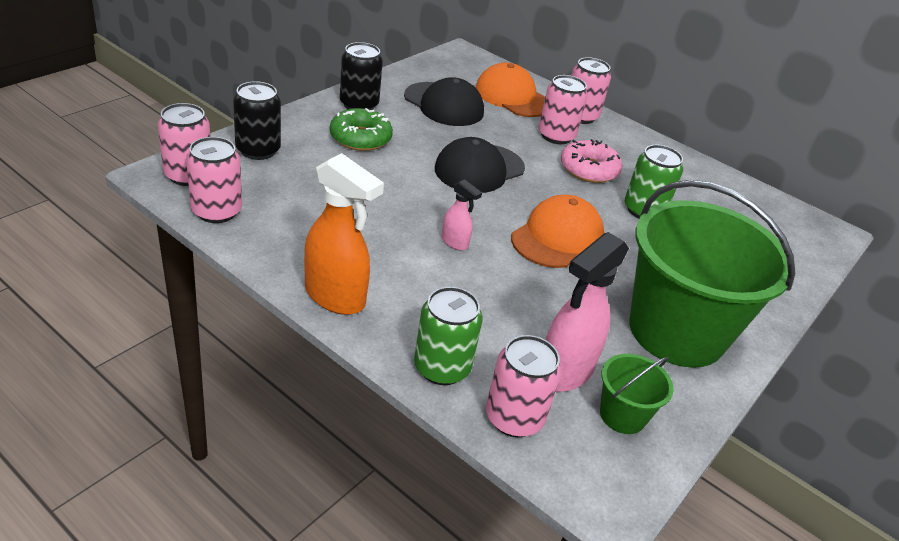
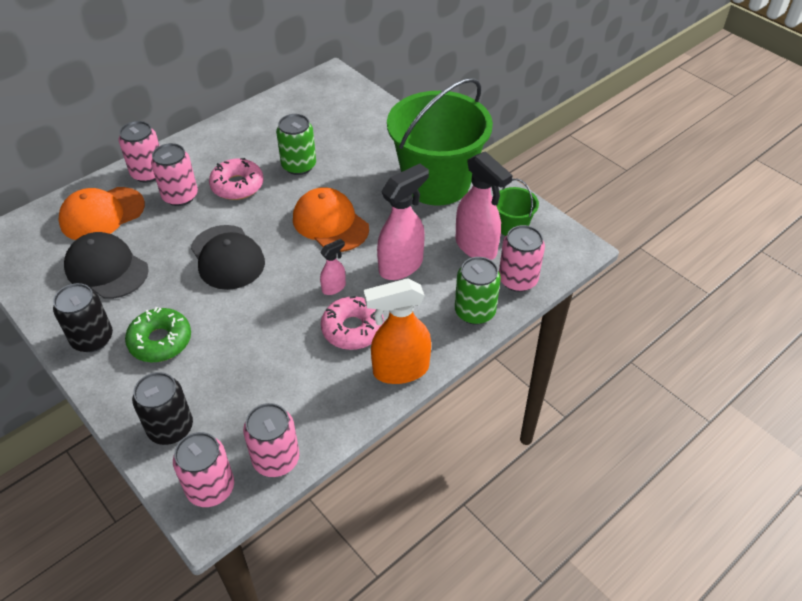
camera: 75 degrees left, 10 degrees up
orange spray bottle [304,153,384,315] -> orange spray bottle turned 150 degrees counterclockwise [363,278,431,384]
black cap [404,77,484,126] -> black cap turned 105 degrees counterclockwise [64,232,149,299]
none -> pink donut [321,296,384,350]
none -> pink spray bottle [377,164,429,280]

